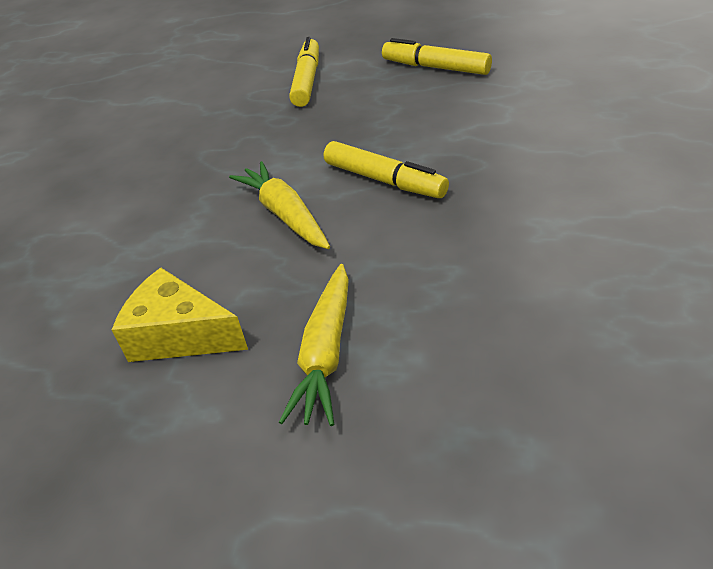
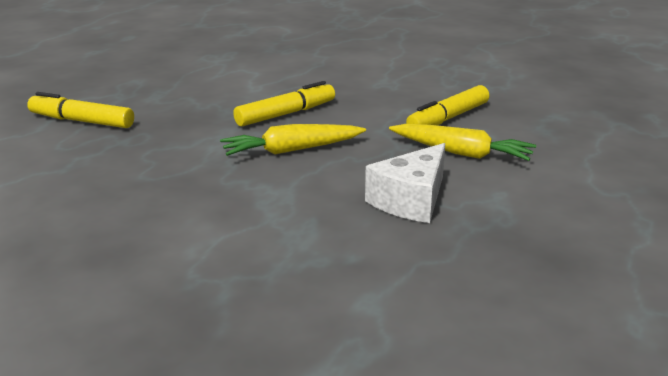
camera: 80 degrees left, 15 degrees down
yellow cheese [112,268,248,362] -> white cheese [365,143,445,223]
yellow marker [382,38,492,75] -> yellow marker moved to [406,85,489,125]

